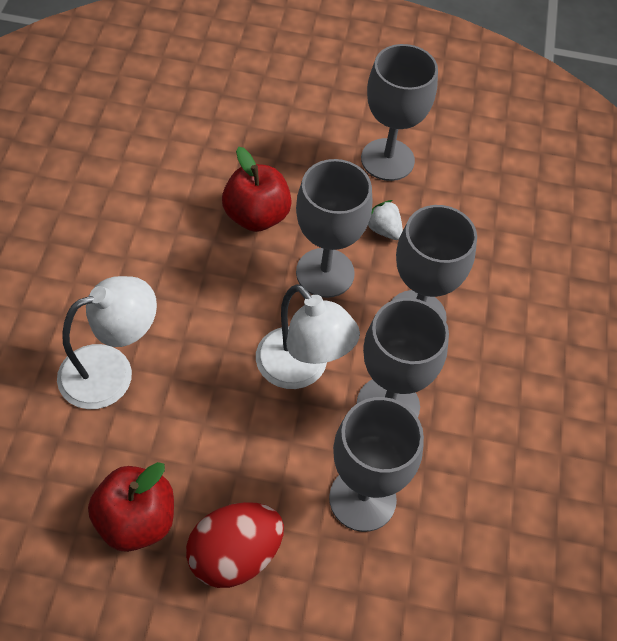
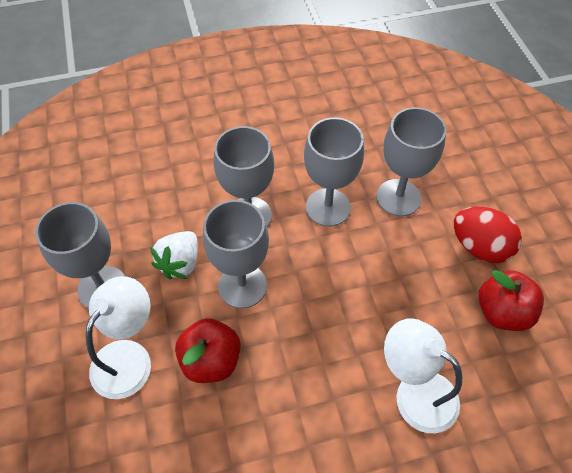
camera: 110 degrees left, 0 degrees up
white lamp [256,284,360,389] -> white lamp moved to [86,276,151,399]
white strawberry [368,200,403,240] -> white strawberry [150,231,198,279], size x1.54

